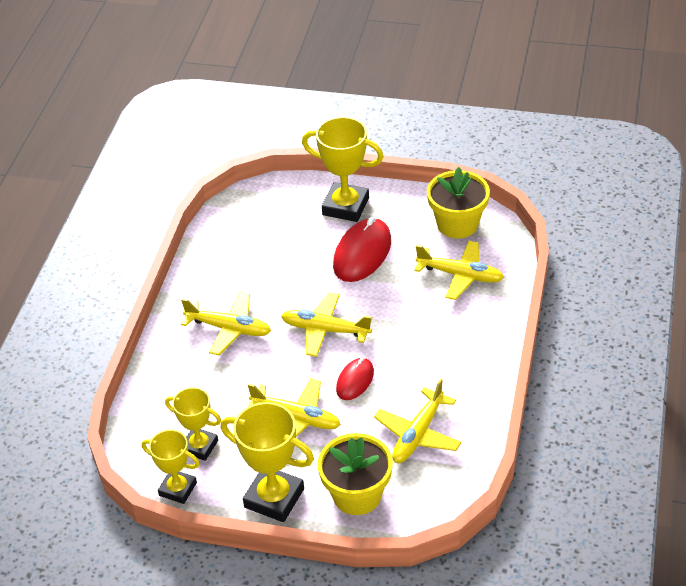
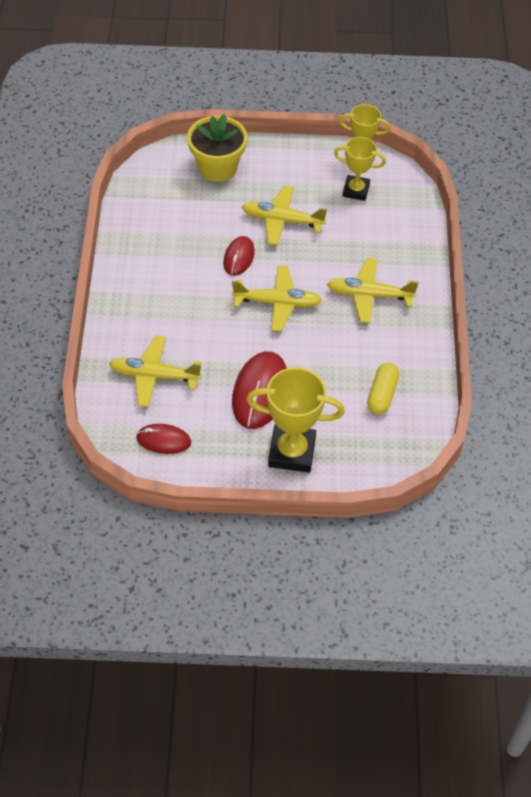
camera: 165 degrees right, 10 degrees up
yellow trophy [220,402,314,522] -> none
yellow plane [374,378,461,463] -> none
yellow flower pot [427,167,490,238] -> red mouse [136,424,191,454]
none -> yellow capsule [367,363,399,414]

